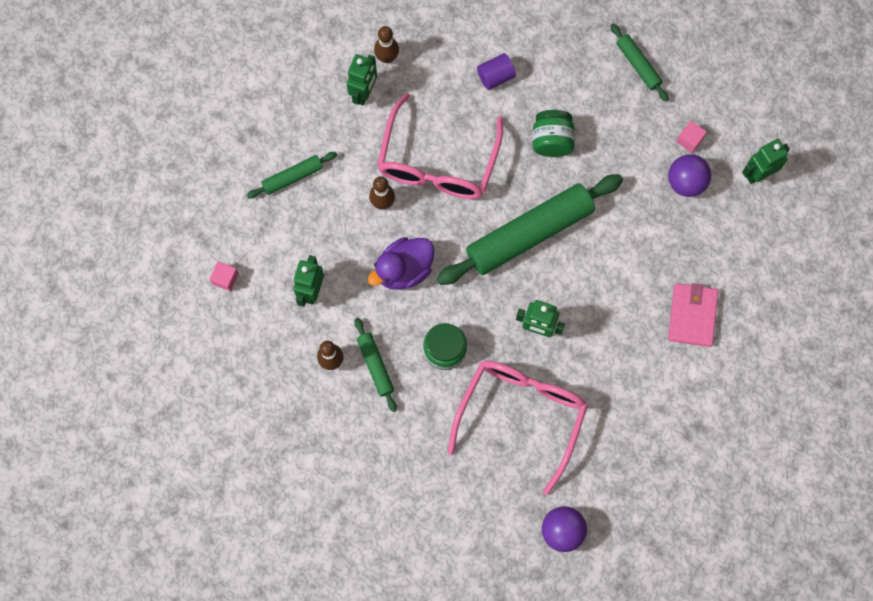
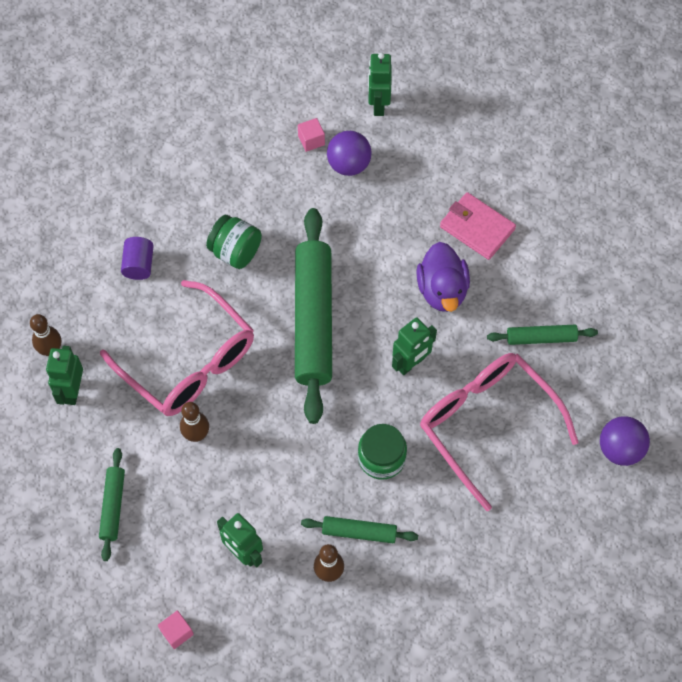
camera: 60 degrees left, 10 degrees down
green robot [347,54,377,106] -> green robot turned 135 degrees counterclockwise [46,346,83,405]
purple duck [368,237,434,290] -> purple duck moved to [416,242,470,312]
green rolling pin [610,24,669,101] -> green rolling pin moved to [487,325,598,345]

